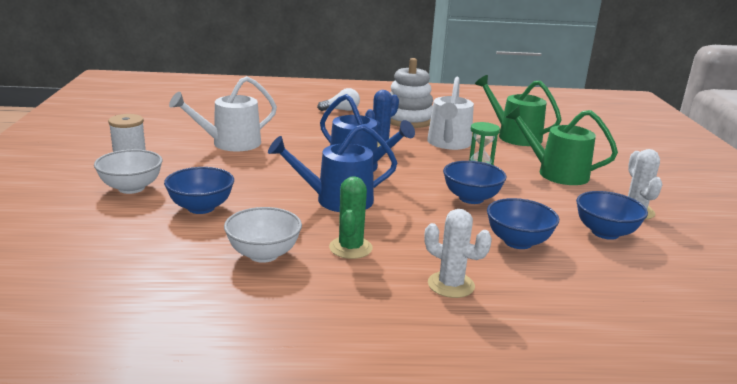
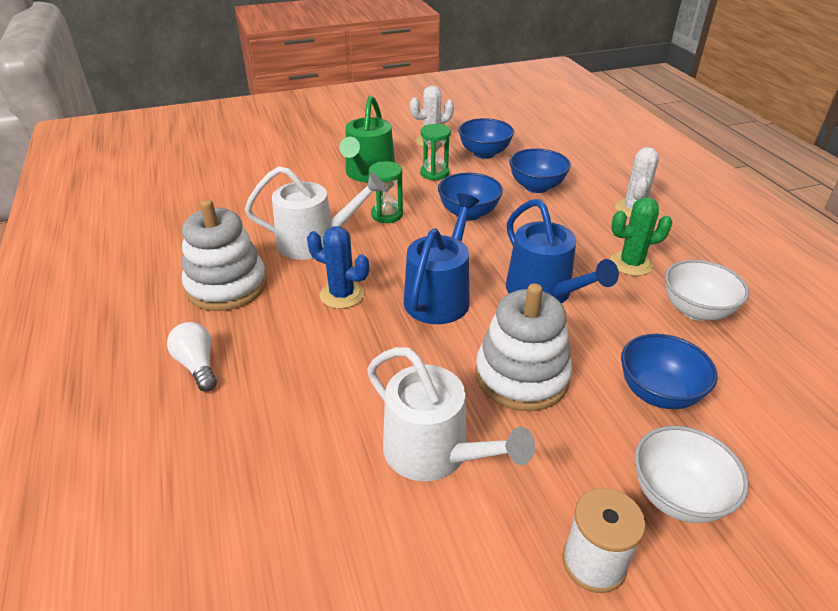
camera: 105 degrees left, 15 degrees up
green watering can [475,75,562,146] -> none
none -> green hourglass [420,124,451,181]
none -> white stacking toy [475,283,572,411]

